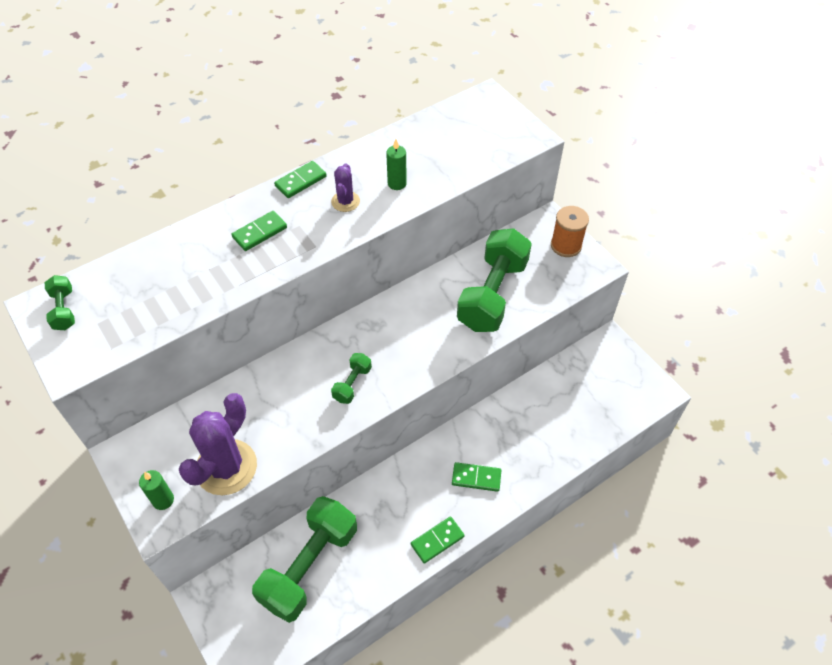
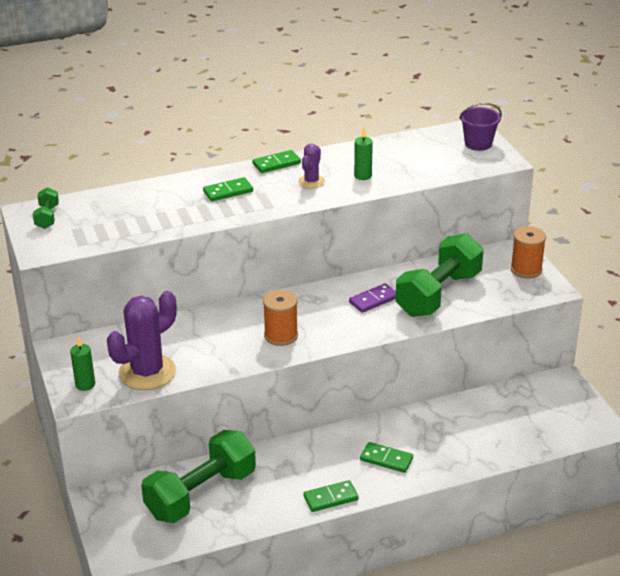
camera: 15 degrees right, 20 degrees down
green dumbbell [331,353,372,404] -> orange spool [263,290,298,346]
none -> purple domino [349,283,396,313]
none -> purple bucket [459,103,502,151]

